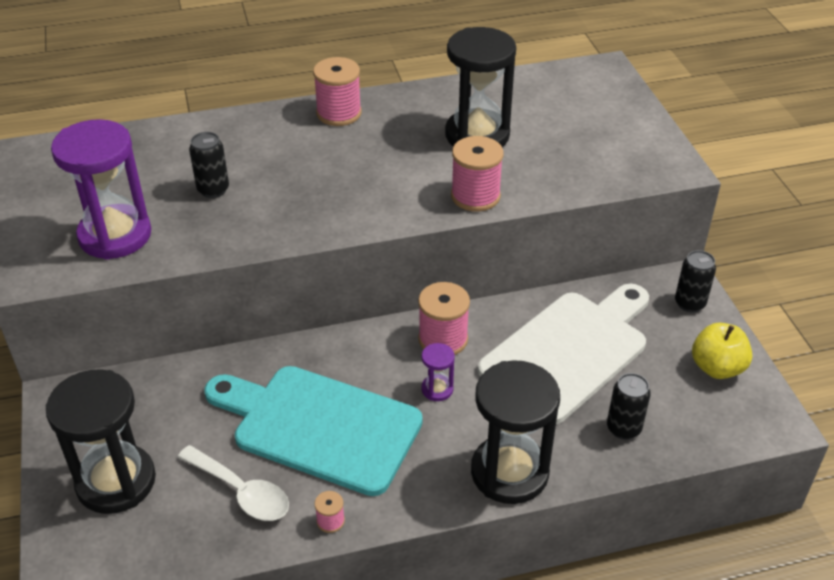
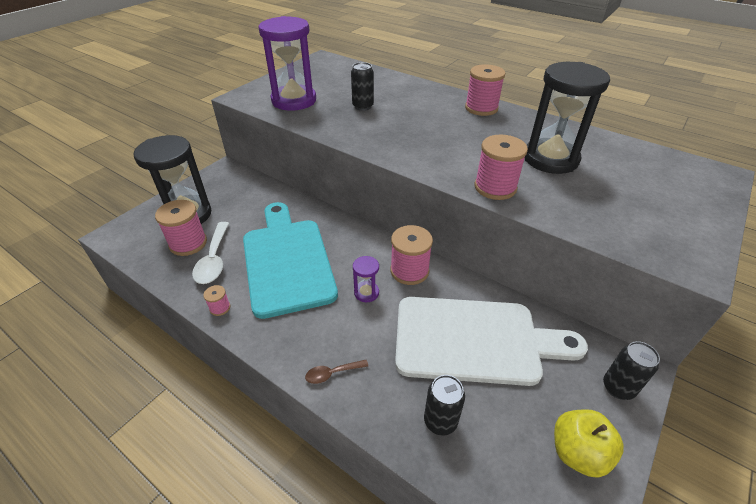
camera: 50 degrees right, 0 degrees up
black hourglass [471,360,560,504] -> brown spoon [305,360,369,384]
none -> pink spool [155,200,207,256]

